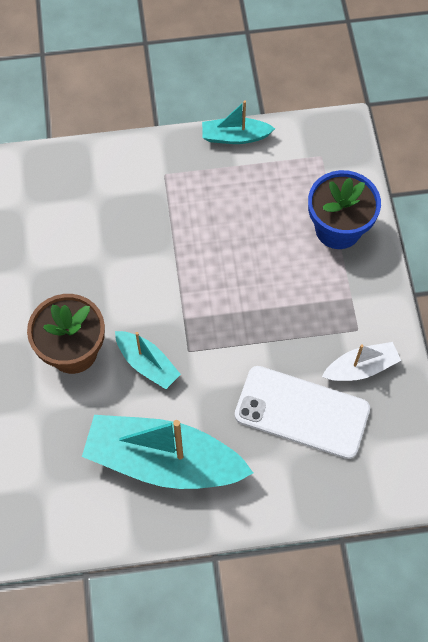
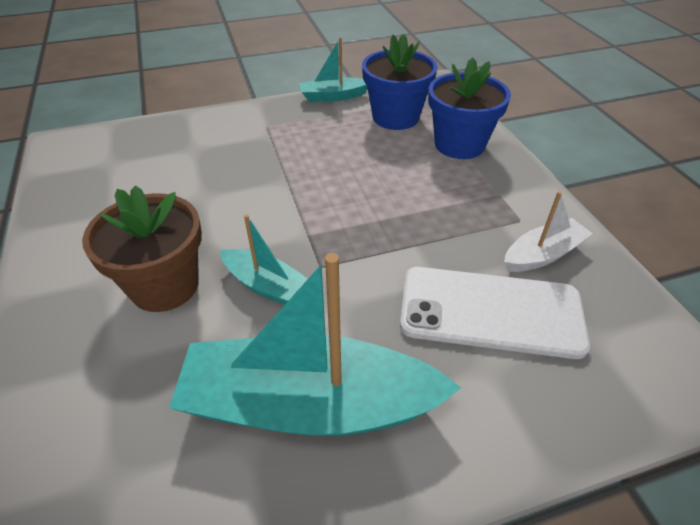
camera: 10 degrees left, 20 degrees down
none -> blue flower pot [362,34,438,130]

